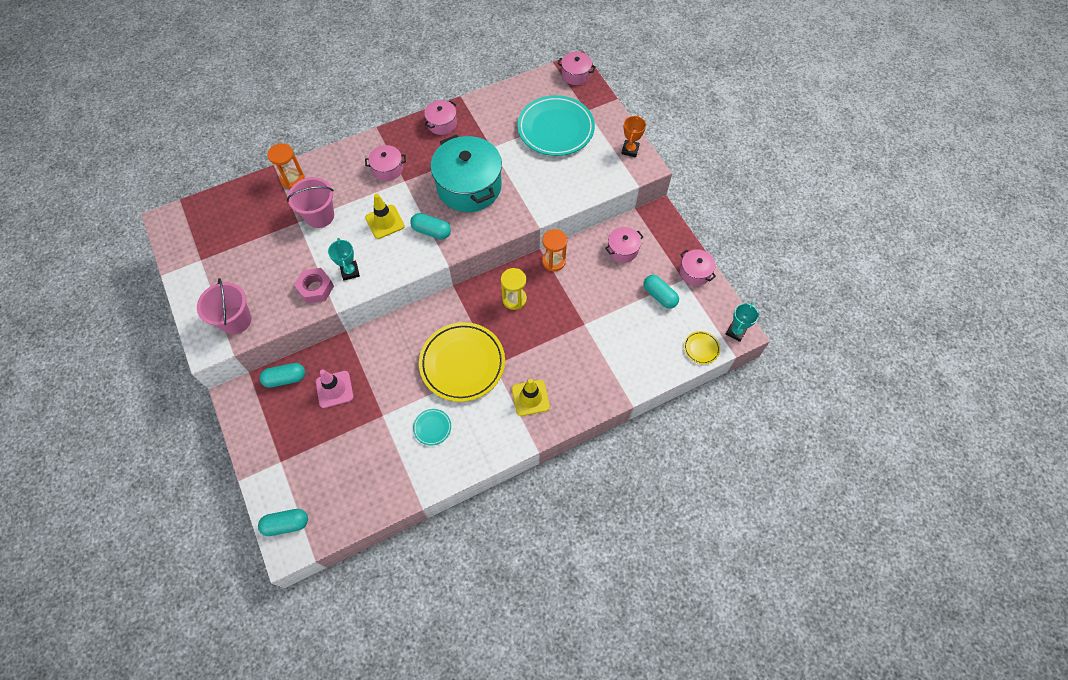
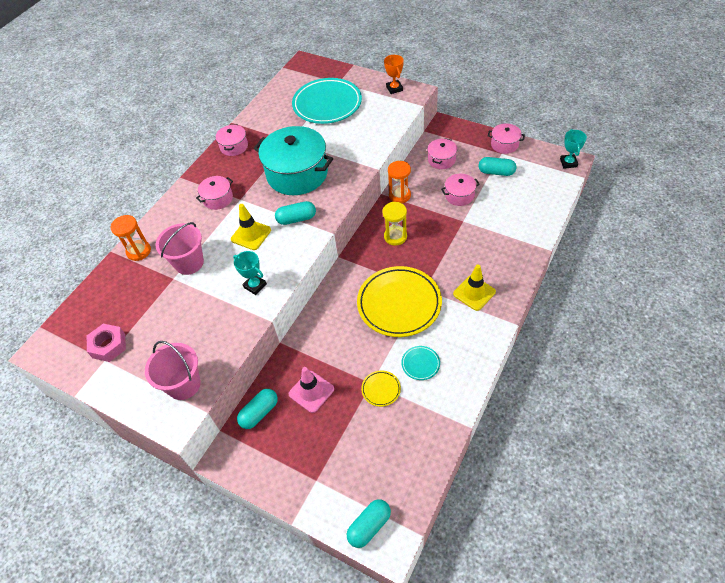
camera: 30 degrees left, 10 degrees down
pink nut [294,268,334,304] -> pink nut moved to [87,324,126,362]
pink pot [558,52,596,85] -> pink pot moved to [441,174,480,206]
yellow plate [684,331,720,364] -> yellow plate moved to [361,371,401,407]

